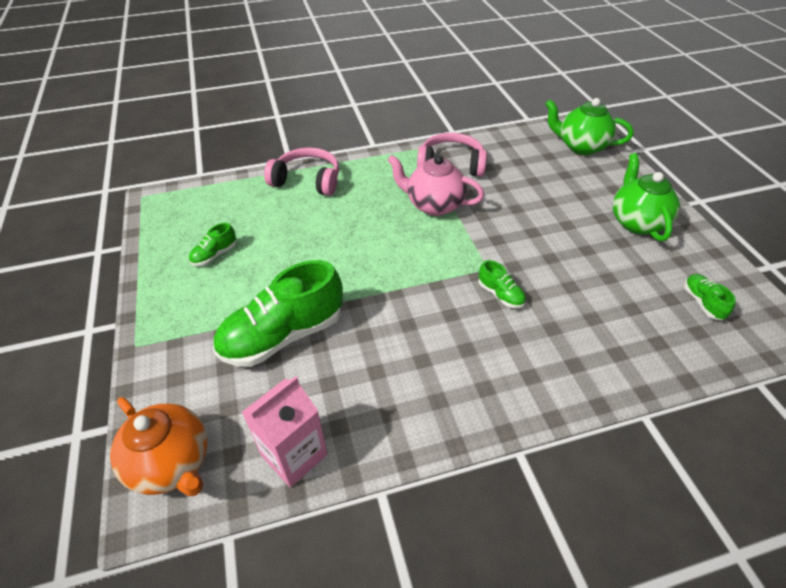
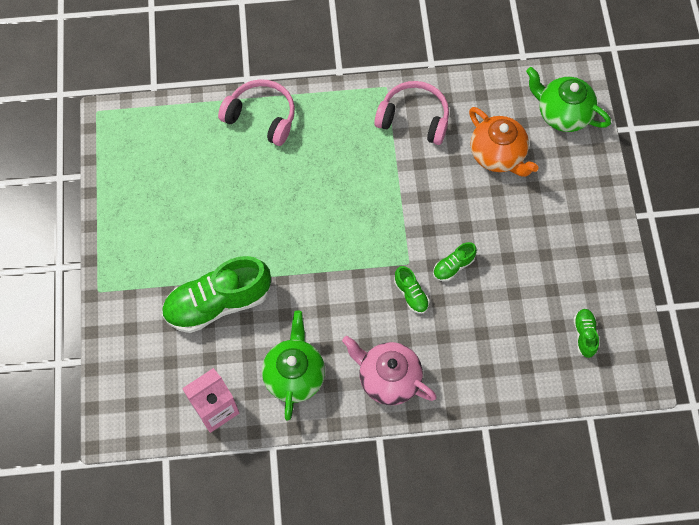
camera: 10 degrees right, 20 degrees up
orange teapot [110,397,207,497] -> orange teapot moved to [469,107,539,177]
green shoe [189,223,236,266] -> green shoe moved to [433,242,477,282]
pink teapot [388,155,484,216] -> pink teapot moved to [342,336,437,405]
green teapot [613,153,680,241] -> green teapot moved to [262,310,325,421]

